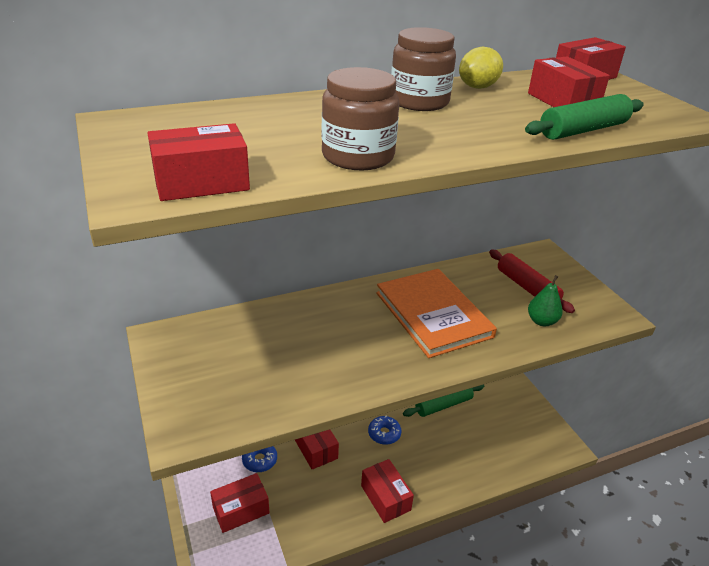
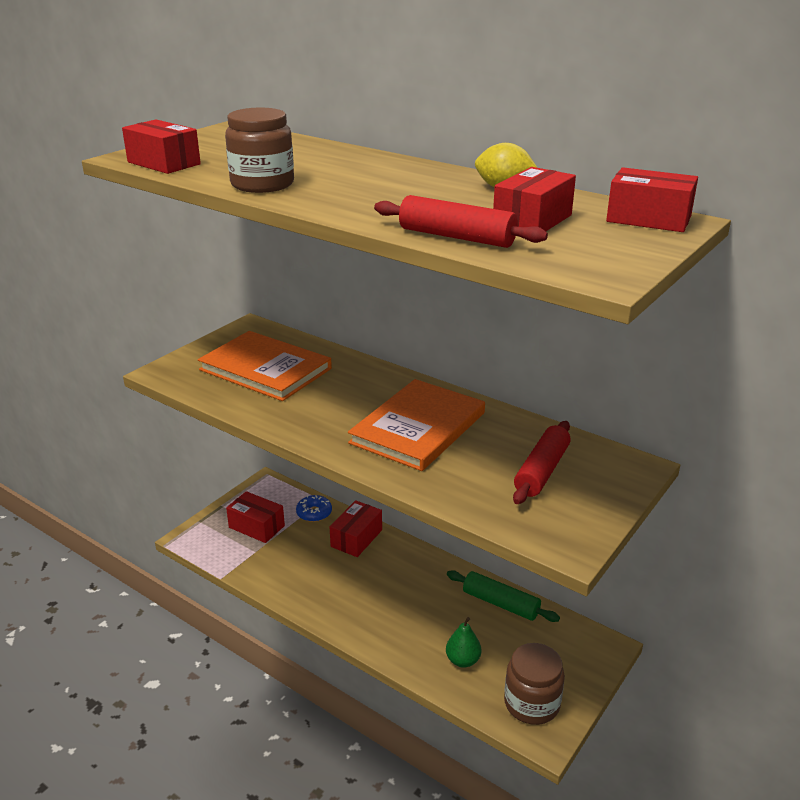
camera: 60 degrees right, 5 degrees down
red box [361,459,414,523] -> none
blue donut [368,415,401,445] -> none
brown jar [391,27,456,111] -> brown jar moved to [504,643,565,725]
green rolling pin [525,94,644,140] -> red rolling pin [374,195,548,248]
green pear [528,275,563,326] -> green pear moved to [446,617,481,668]
none -> orange book [198,331,332,401]

